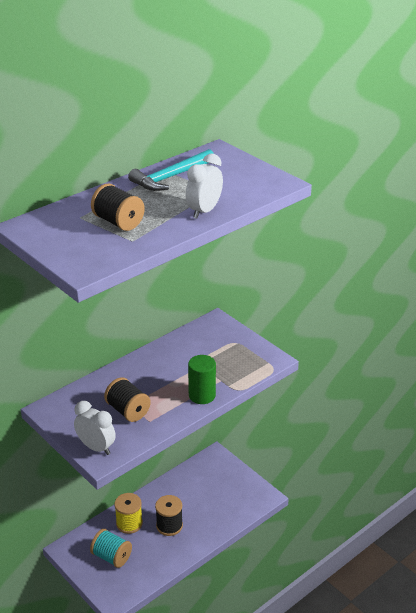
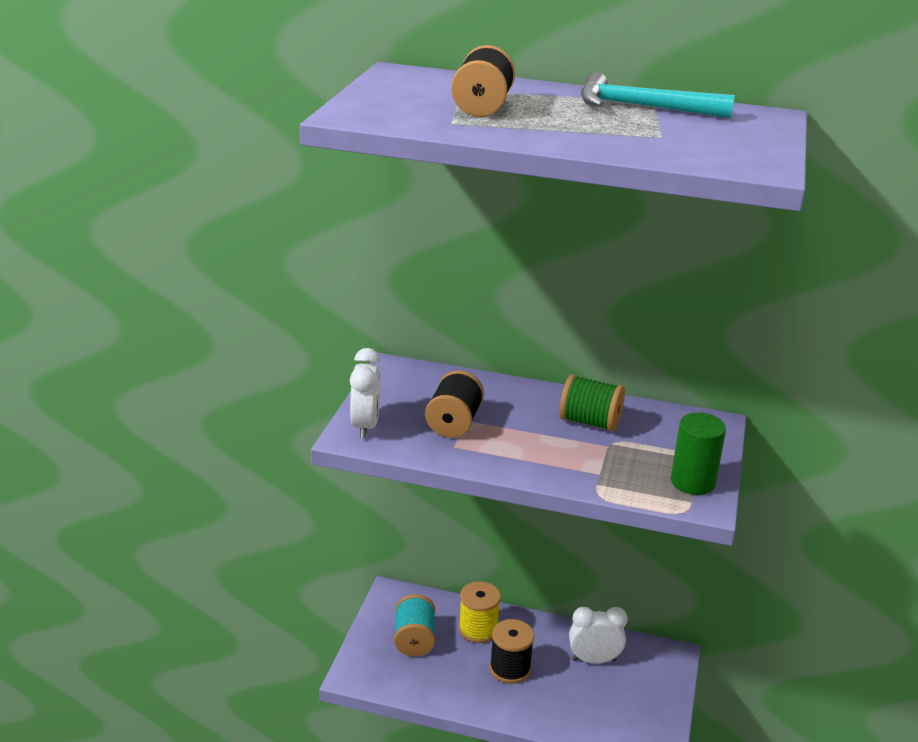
camera: 55 degrees right, 5 degrees down
white clock [186,154,223,219] -> white clock moved to [569,607,627,664]
green cylinder [188,355,216,404] -> green cylinder moved to [671,412,726,495]
none -> green spool [559,374,625,431]

